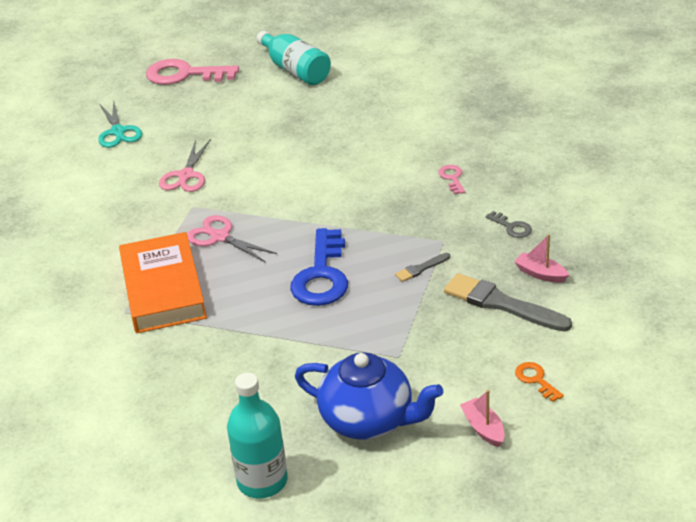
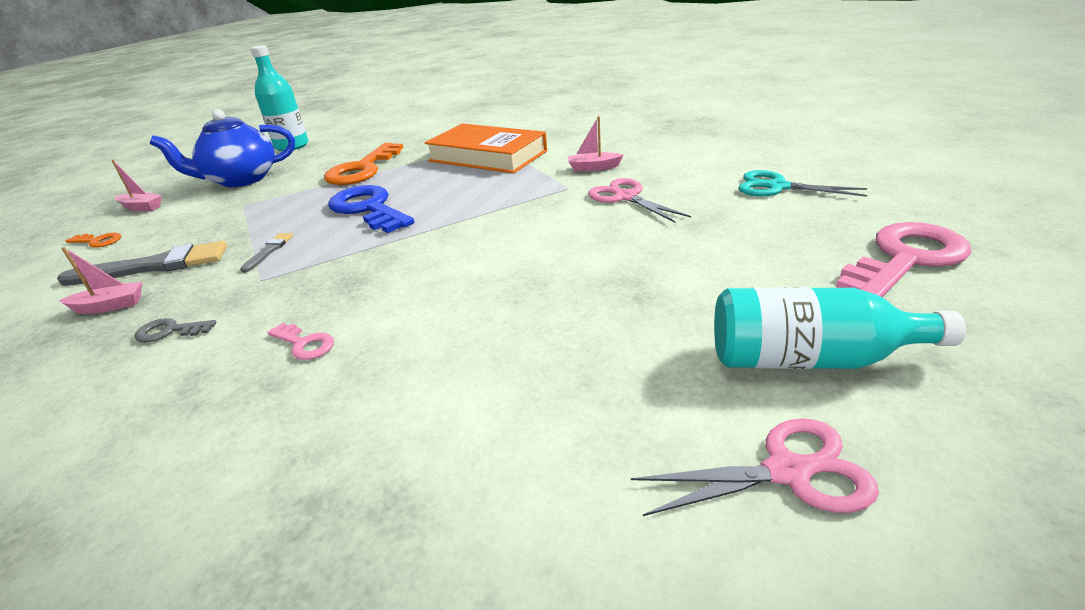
camera: 135 degrees right, 5 degrees down
pink scissors [187,215,277,262] -> pink scissors moved to [631,418,879,516]
none -> orange key [324,143,403,185]
none -> pink boat [568,116,623,171]

